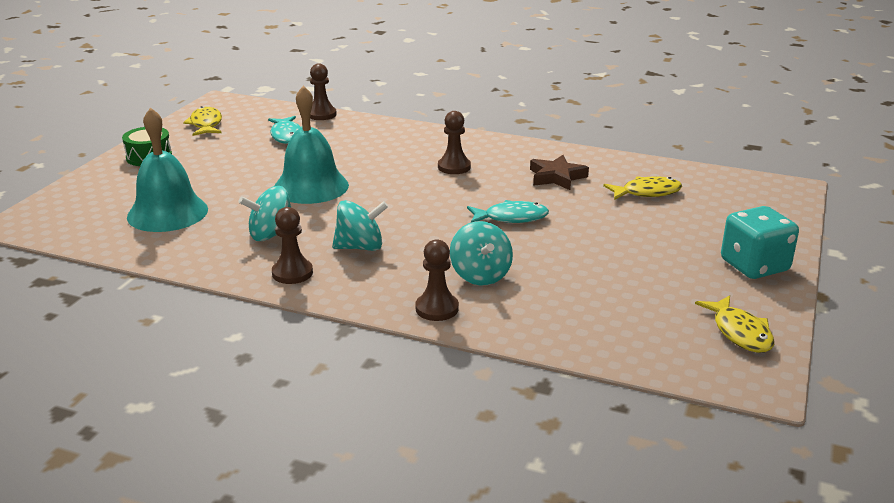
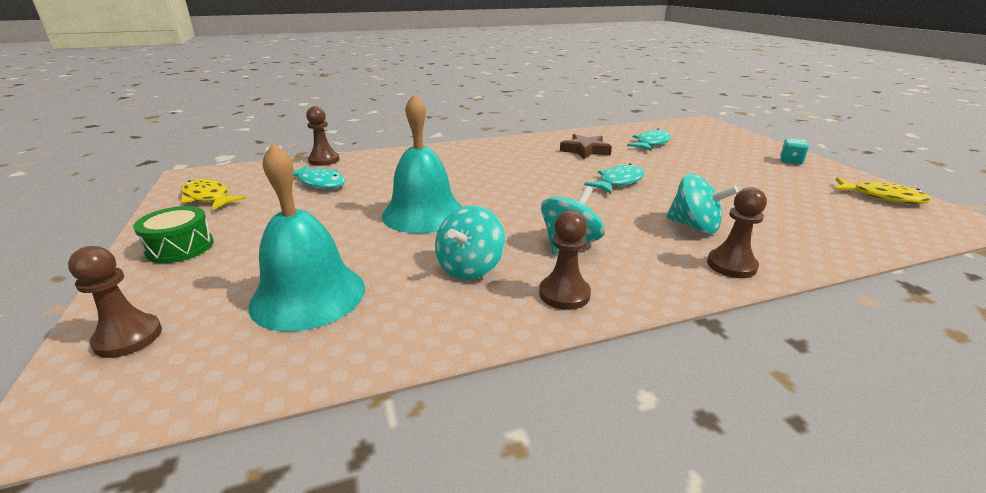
camera: 40 degrees left, 0 degrees up
brown pawn [438,111,471,174] -> brown pawn moved to [68,246,162,358]
yellow fish [603,176,682,200] -> turquoise fish [627,128,671,151]
turquoise dice [721,206,799,279] -> turquoise dice [780,138,809,164], size x0.51

